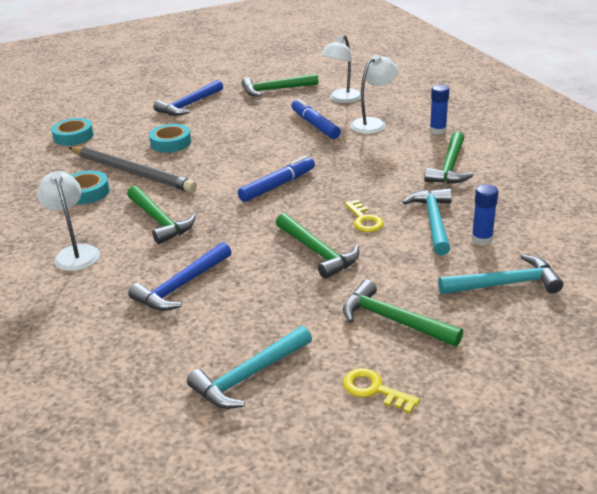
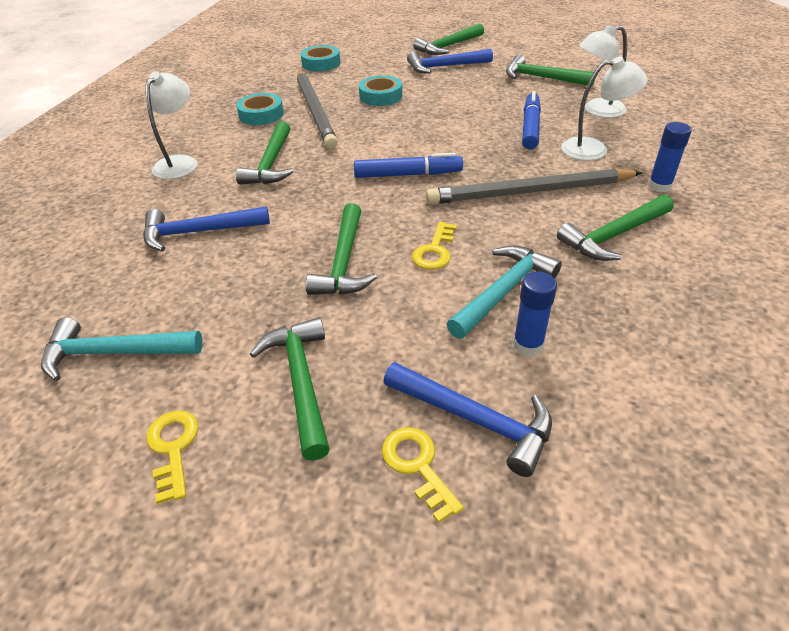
camera: 40 degrees right, 10 degrees up
turquoise hammer [438,254,563,294] -> blue hammer [384,362,552,477]
none -> yellow key [382,427,464,523]
none -> green hammer [413,23,484,55]
none -> grey pencil [426,168,643,204]

